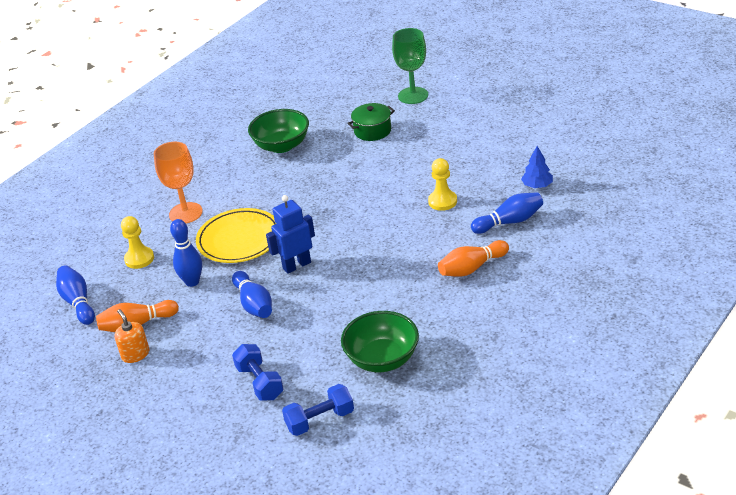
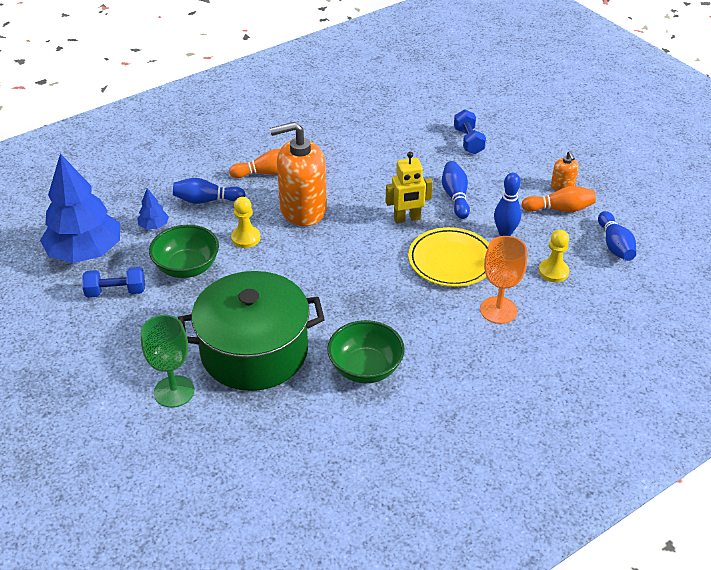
camera: 165 degrees left, 5 degrees up
blue robot [266,195,315,274] -> yellow robot [386,152,433,223]
blue dumbbell [282,384,354,436] -> blue dumbbell moved to [82,267,145,298]
green bowl [341,311,419,372] -> green bowl moved to [149,225,219,278]
green pot [347,103,395,141] -> green pot [178,271,325,391], size x2.32
none -> blue tree [40,153,120,263]
none -> orange soap dispenser [270,122,327,226]

